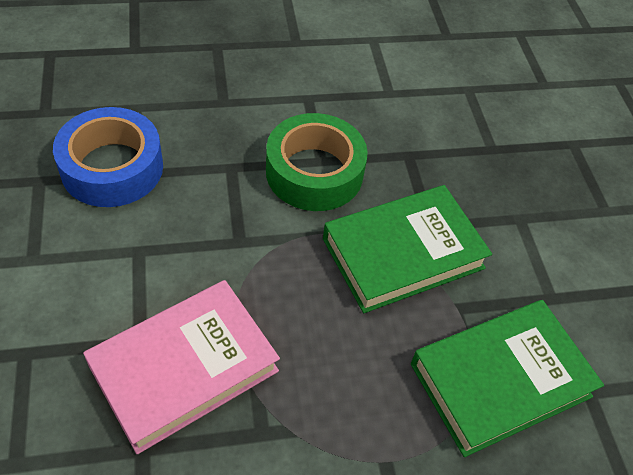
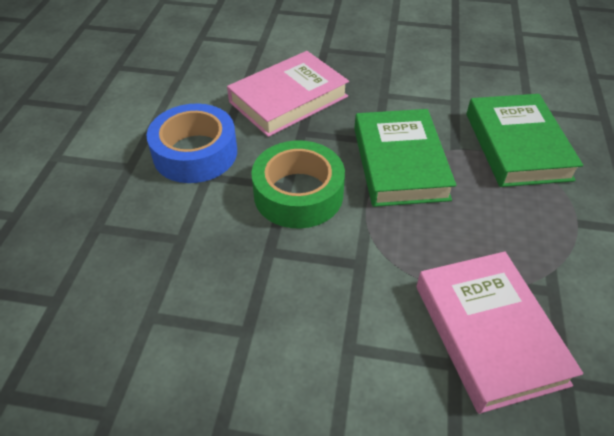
camera: 65 degrees left, 5 degrees down
blue tape [53,107,163,207] -> blue tape moved to [147,104,237,183]
none -> pink book [227,51,349,137]

